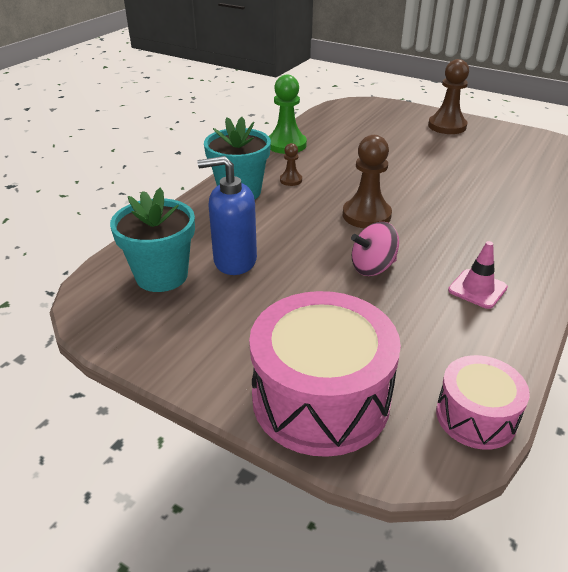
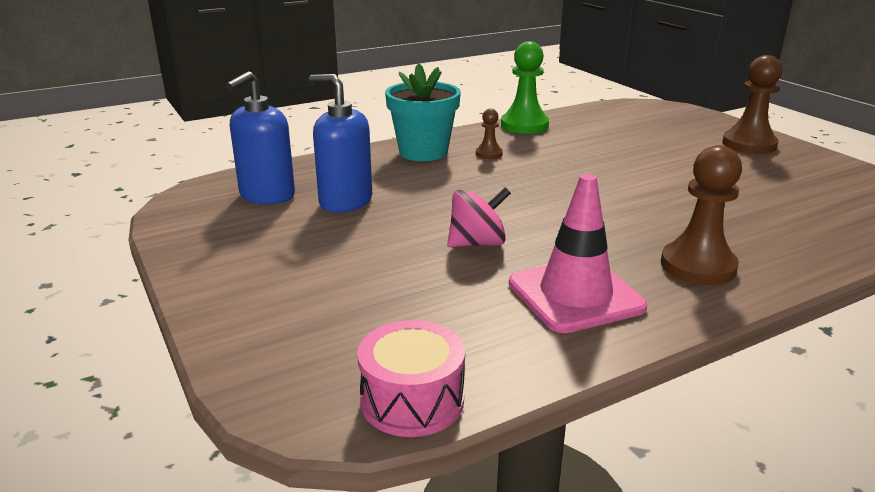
camera: 30 degrees right, 10 degrees down
turquoise flower pot [110,188,195,292] -> blue soap dispenser [226,71,295,204]
pink drum [249,291,401,457] -> none
brown pawn [343,135,392,229] -> brown pawn moved to [661,145,742,285]
pink spinning top [351,222,399,276] -> pink spinning top turned 150 degrees clockwise [447,187,511,247]
pink traffic cone [448,241,508,309] -> pink traffic cone [509,174,647,333], size x1.71

